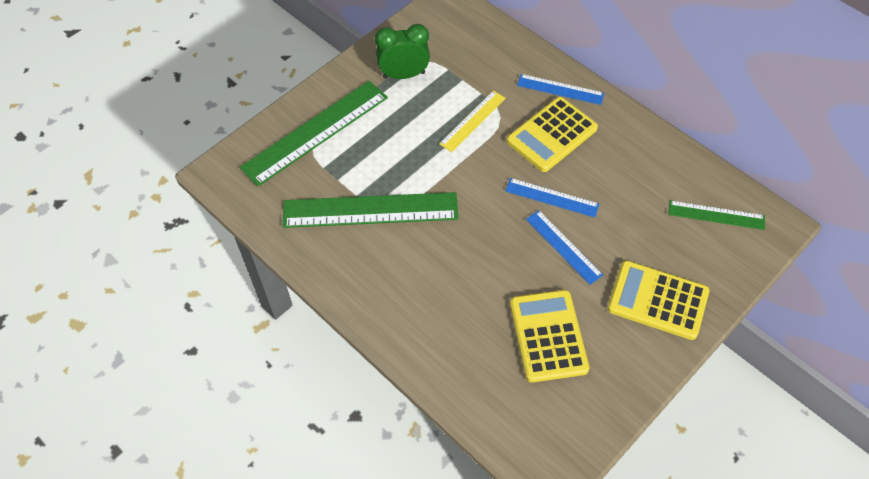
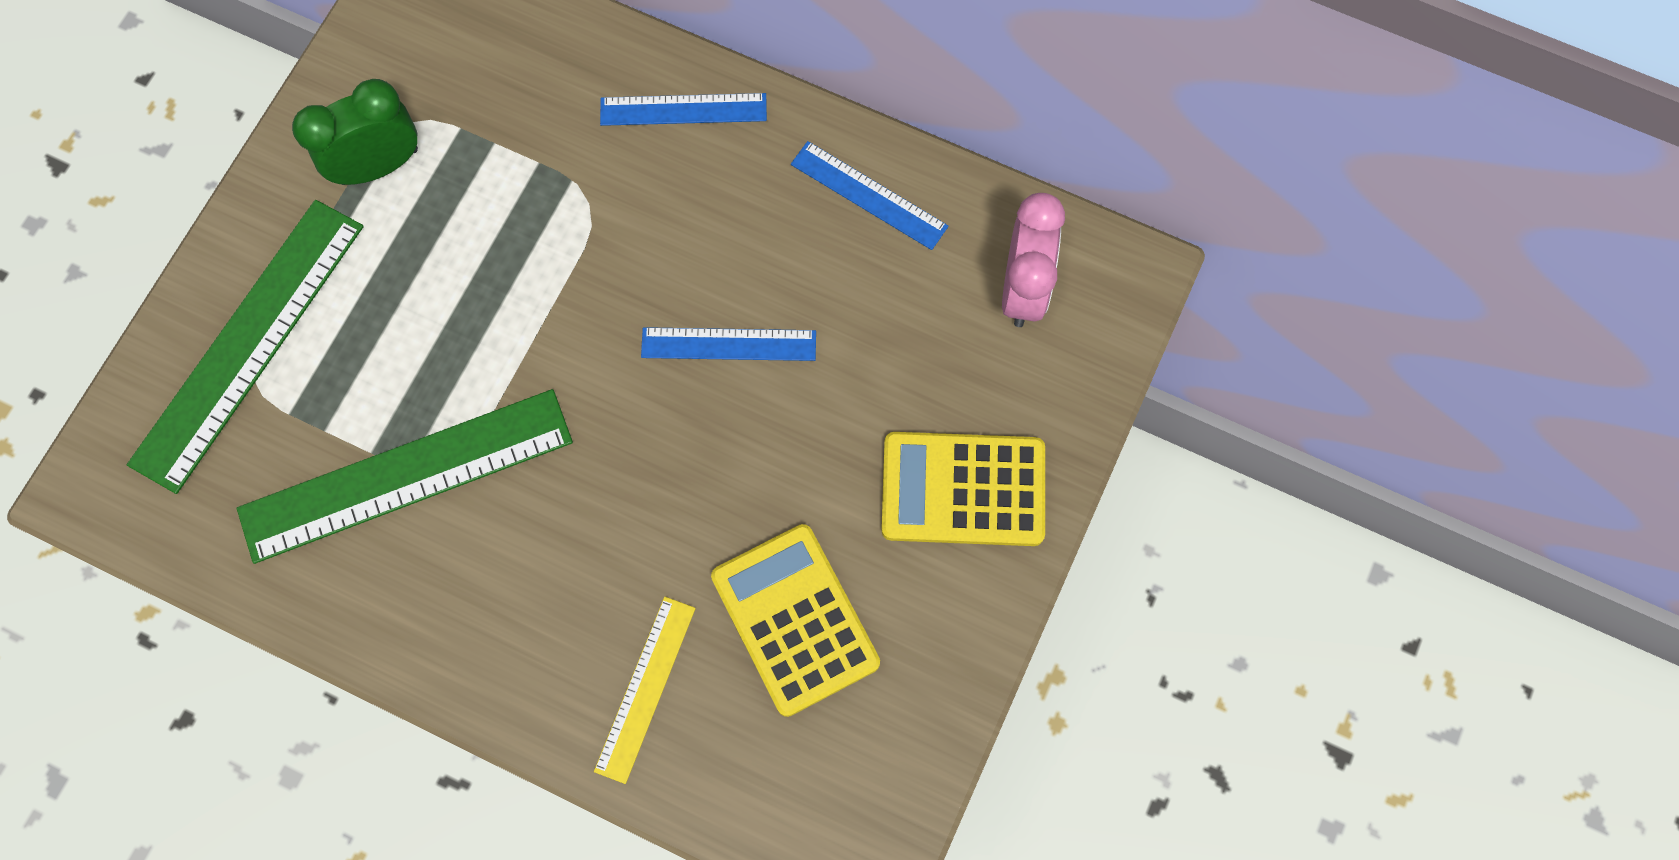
camera: 20 degrees left, 15 degrees up
yellow ruler [439,90,506,152] -> yellow ruler moved to [594,597,696,784]
yellow calculator [507,97,598,172] -> none
blue ruler [526,210,603,285] -> blue ruler moved to [791,141,948,250]
green ruler [668,200,765,230] -> pink clock [1002,193,1065,327]

